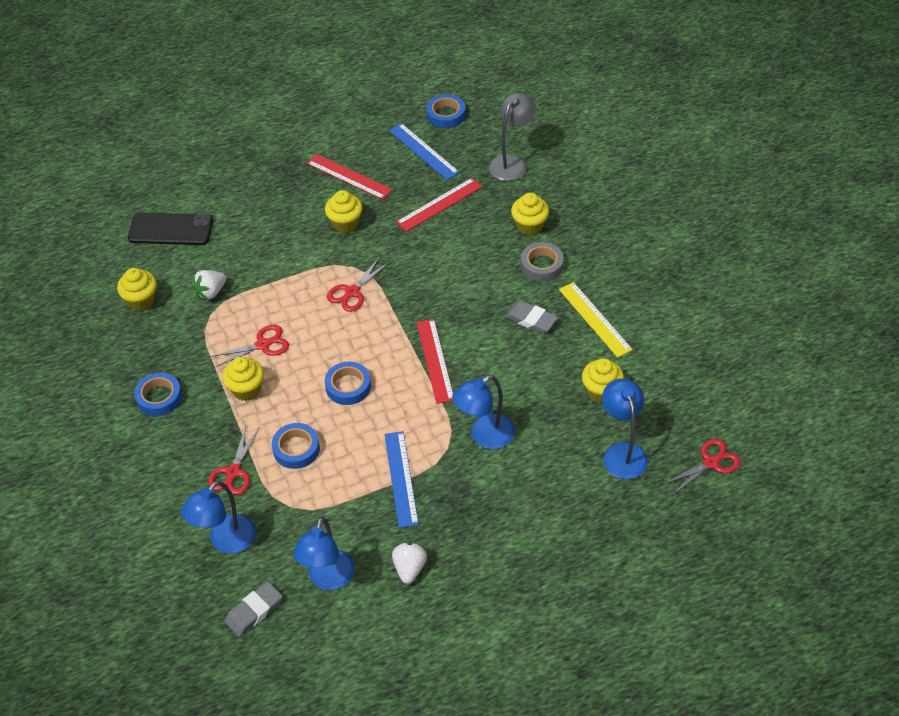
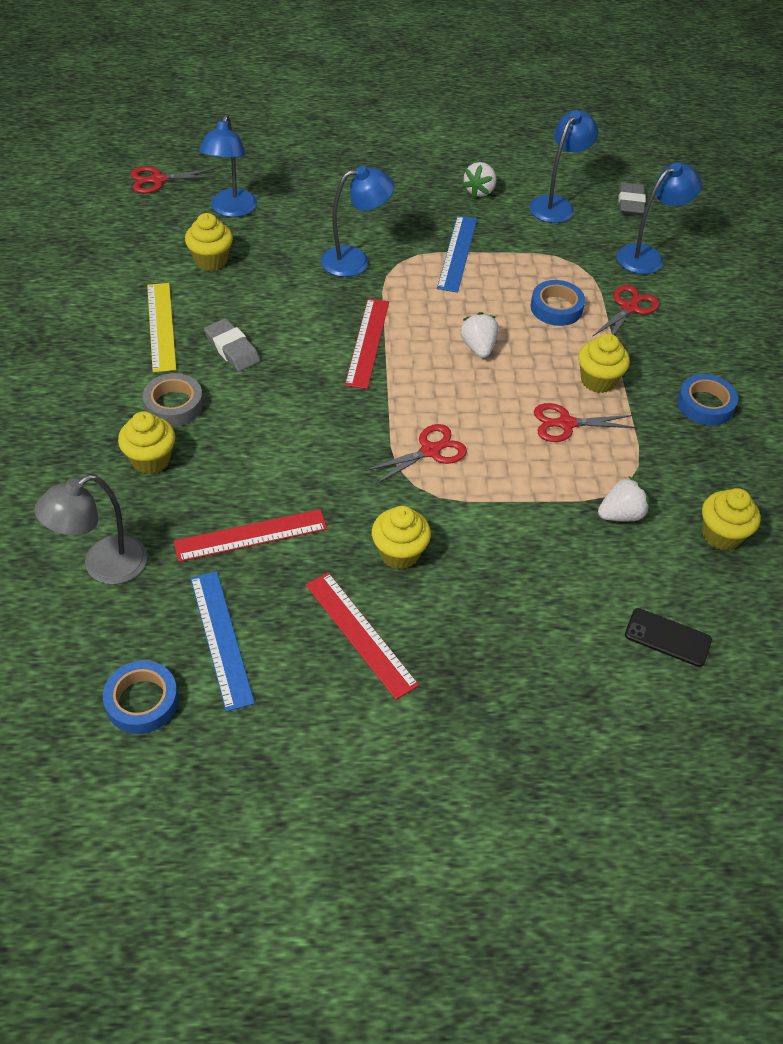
camera: 165 degrees left, 0 degrees up
black phone [128,213,213,245] -> black phone [625,608,712,667], size x0.62
grey eraser [225,582,282,637] -> grey eraser turned 60 degrees counterclockwise [618,182,646,216]
blue tape [325,362,371,405] -> white strawberry [460,312,499,358]

